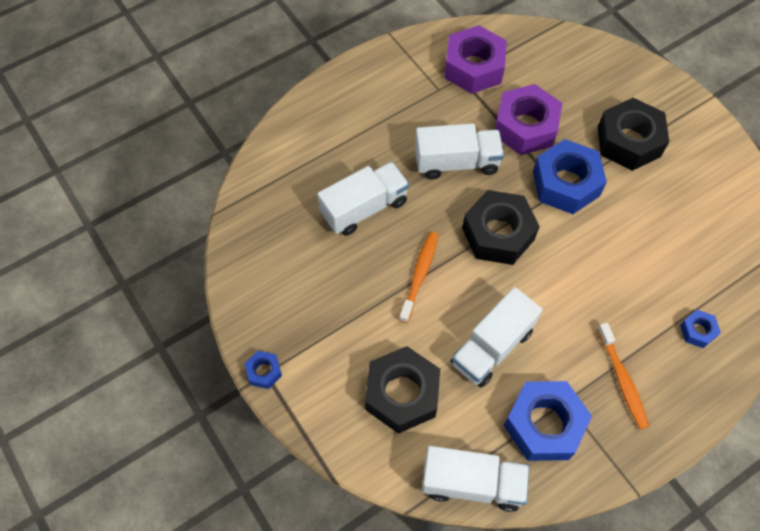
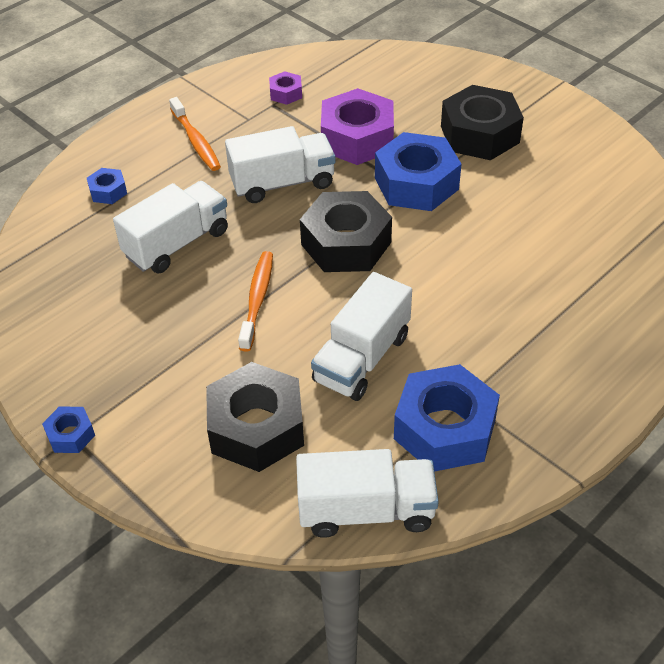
camera: 10 degrees left, 15 degrees down
purple nut [444,25,507,94] -> purple nut [269,71,302,105], size x0.47
orange toothbrush [597,323,649,429] -> orange toothbrush moved to [169,97,221,171]
blue nut [680,310,721,348] -> blue nut moved to [87,168,127,204]

